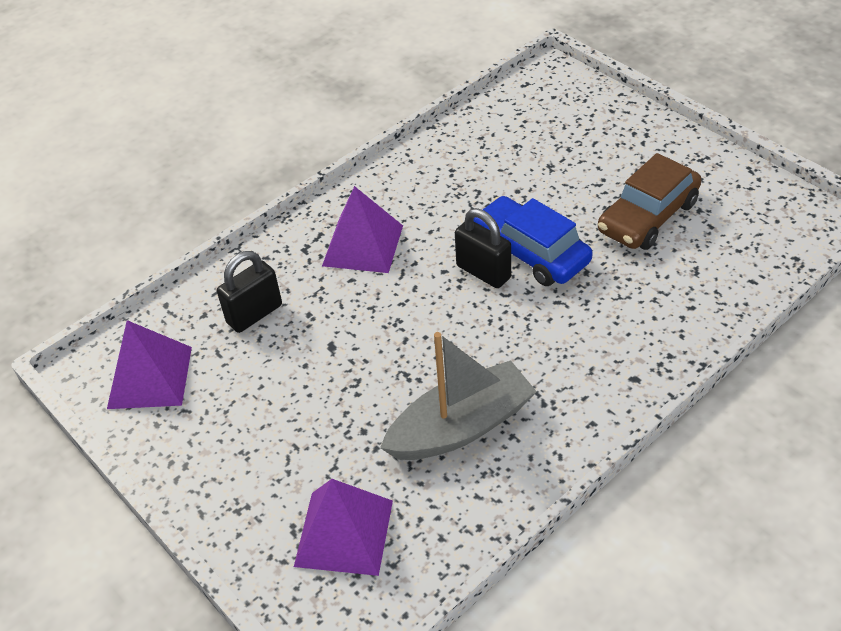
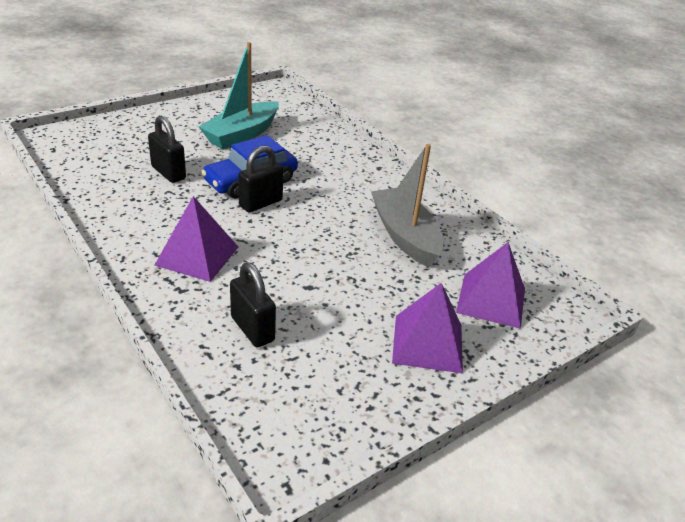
camera: 90 degrees left, 10 degrees down
purple pyramid [107,320,192,409] -> purple pyramid moved to [392,283,463,373]
brown car [598,153,702,250] -> turquoise boat [199,42,279,149]
none -> black padlock [148,116,186,183]

